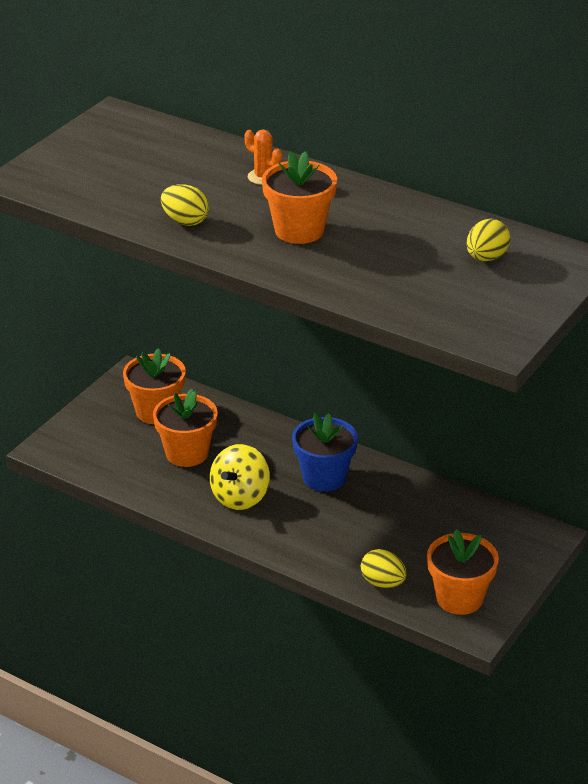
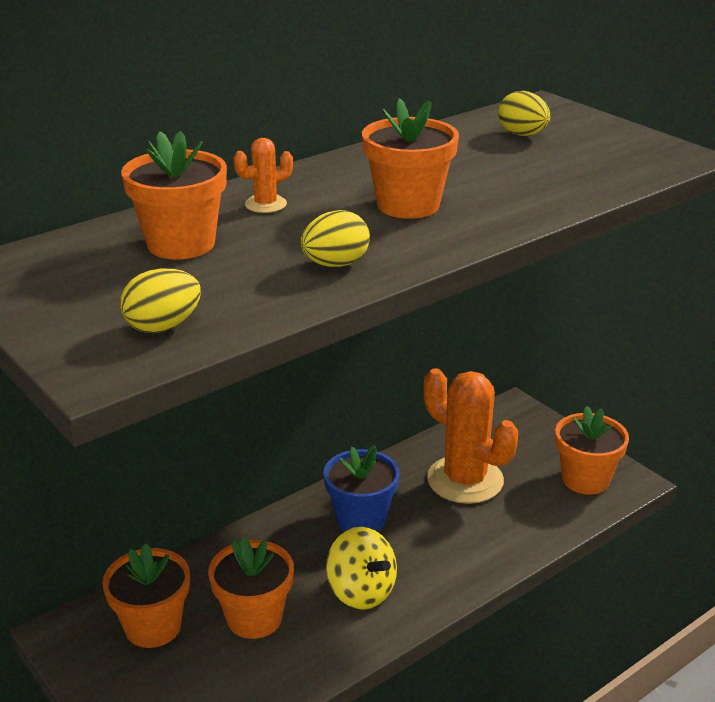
camera: 70 degrees left, 5 degrees down
yellow egg [361,549,407,588] -> yellow egg moved to [120,269,201,333]
none -> orange flower pot [121,131,227,259]
none -> orange cactus [424,368,518,504]

